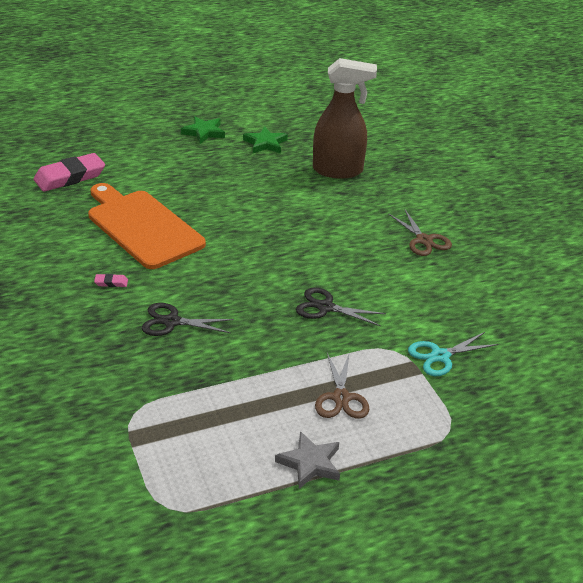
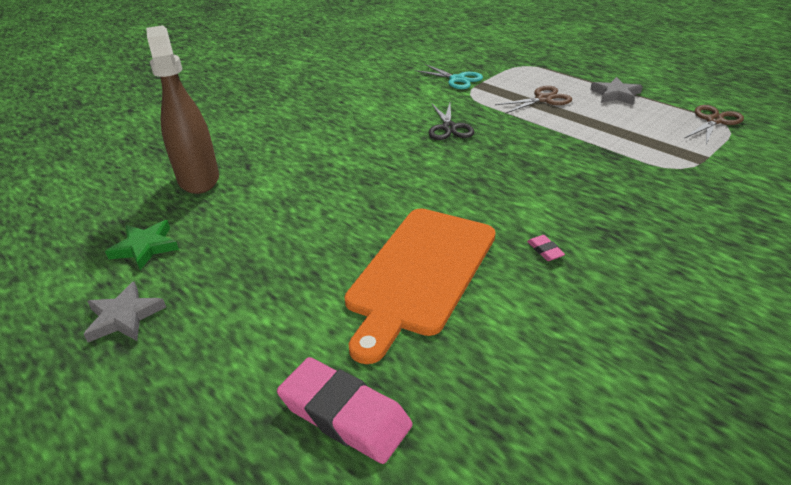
camera: 110 degrees left, 0 degrees up
black scissors [142,303,234,336] -> none
green star [181,116,225,144] -> grey star [83,282,166,342]
brown scissors [388,210,452,256] -> brown scissors moved to [685,105,744,145]

